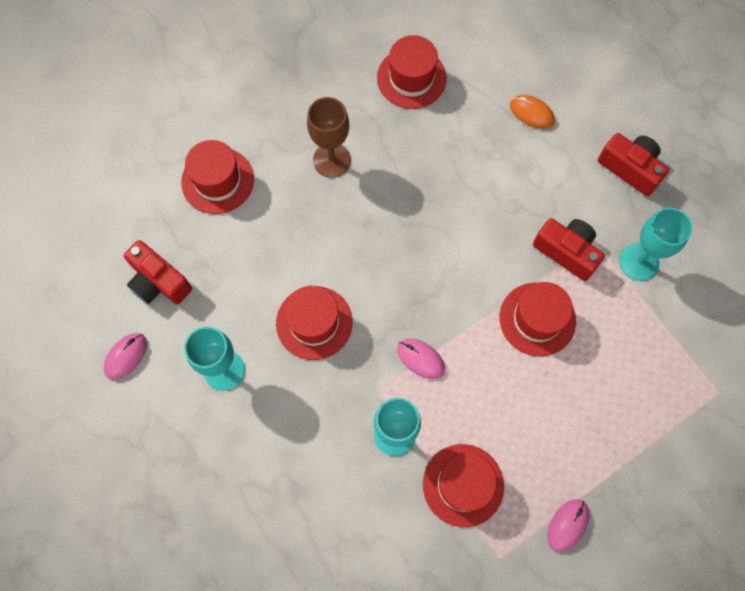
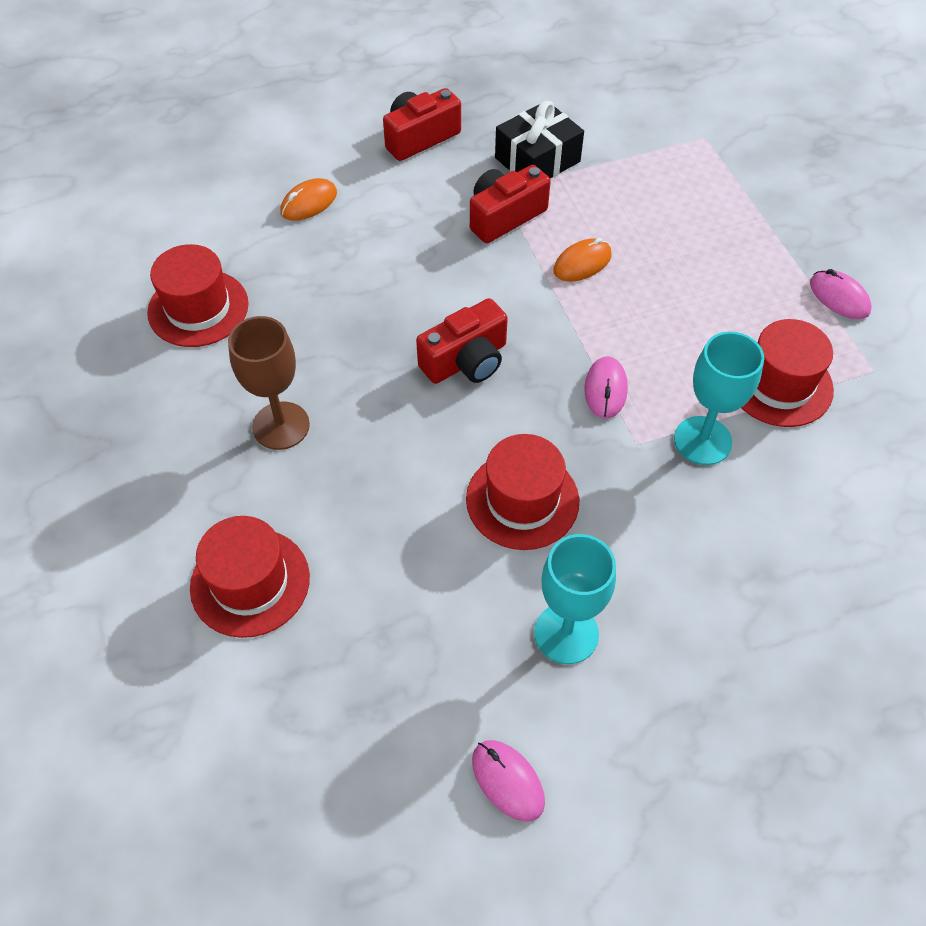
camera: 75 degrees left, 15 degrees down
red camera [124,240,192,305] -> red camera moved to [416,298,508,384]
pink mouse [397,339,445,379] -> pink mouse turned 45 degrees counterclockwise [584,356,628,419]
red hat [500,282,576,357] -> orange mouse [553,238,612,281]
turquoise goblet [619,208,693,281] -> black gift [495,101,584,178]

